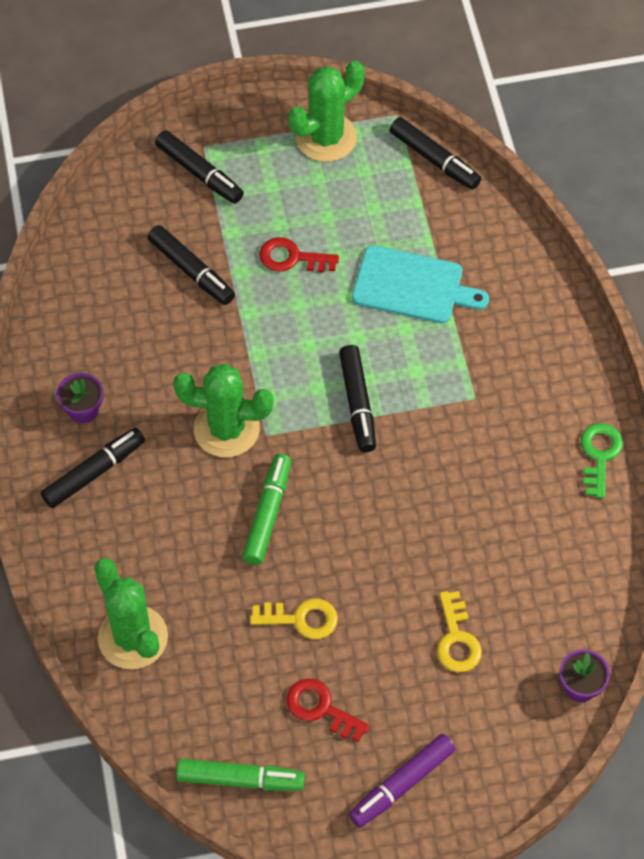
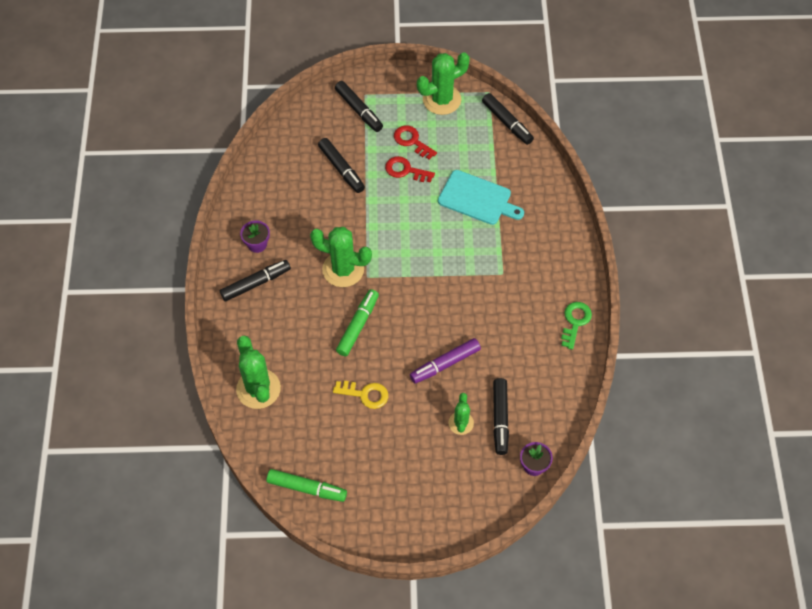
camera: 10 degrees right, 0 degrees up
red key [286,678,370,742] -> red key moved to [394,125,437,160]
black marker [339,345,376,452] -> black marker moved to [493,378,509,455]
purple marker [349,734,456,828] -> purple marker moved to [410,338,481,384]
yellow key [437,591,482,672] -> green cactus [448,393,474,435]

